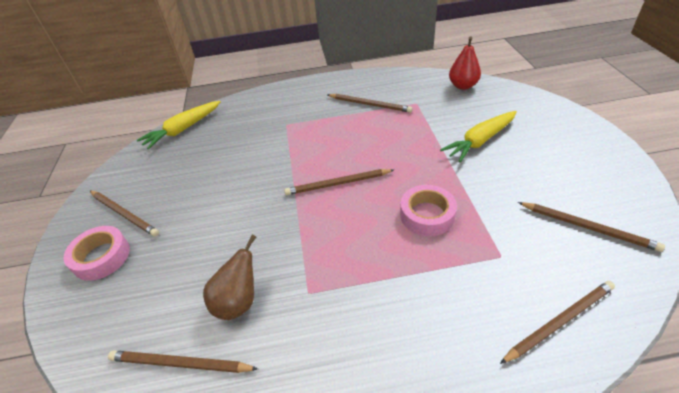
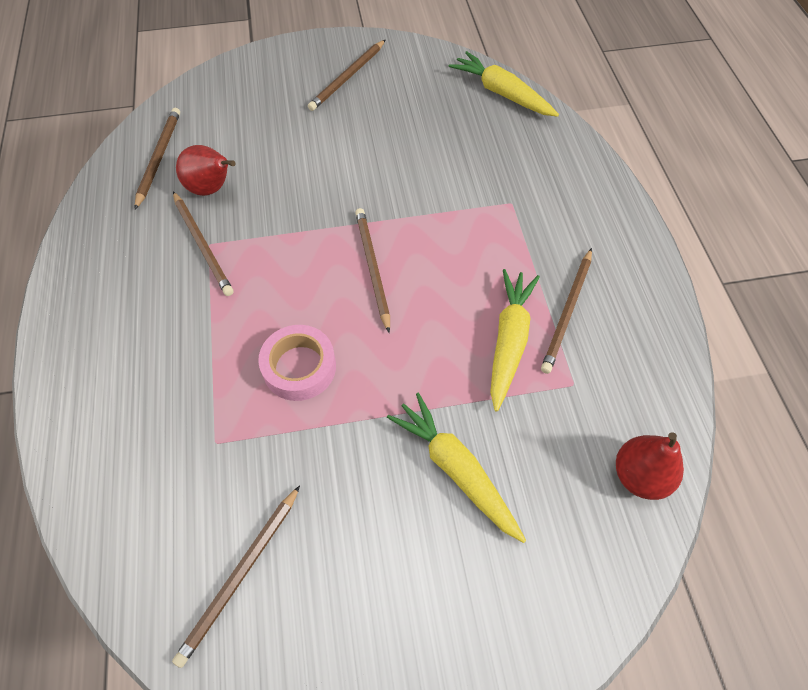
camera: 85 degrees right, 15 degrees up
pink tape [63,226,130,281] -> none
brown pear [203,235,256,320] -> red pear [176,145,235,196]
brown pencil [500,281,615,364] -> brown pencil moved to [173,191,233,296]
none -> yellow carrot [490,269,540,412]

